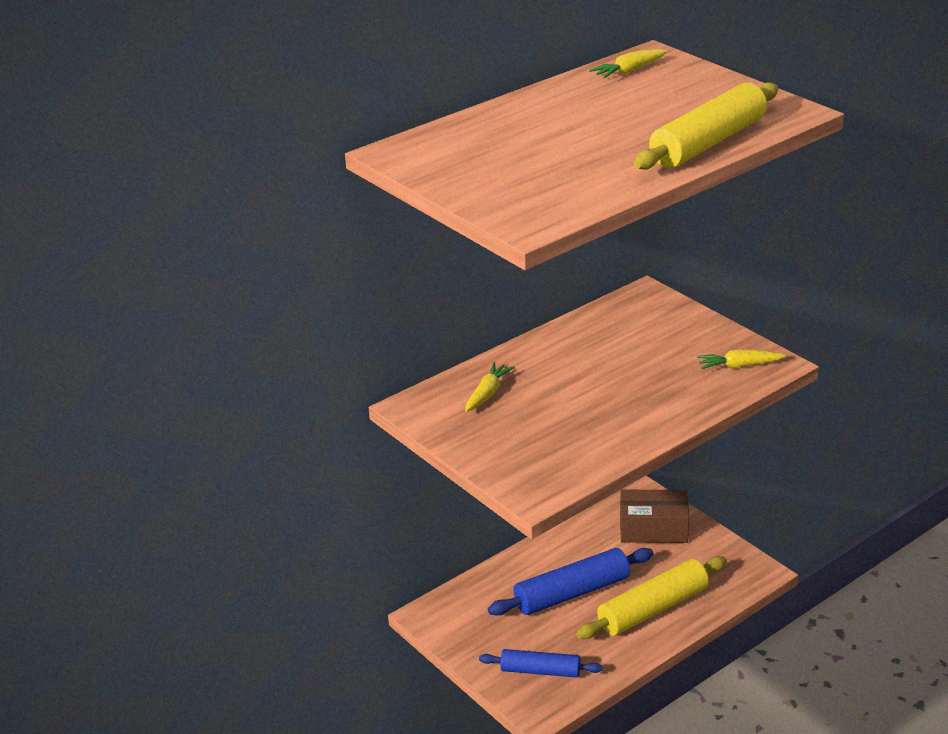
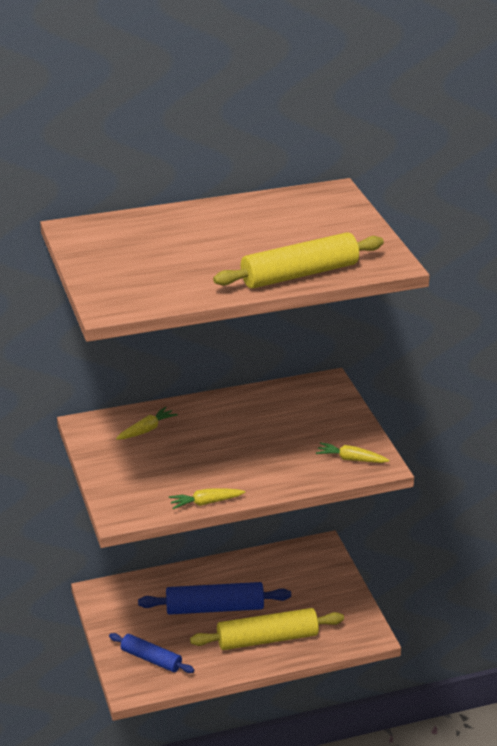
camera: 20 degrees right, 0 degrees up
yellow carrot [589,49,667,78] -> yellow carrot moved to [169,488,245,509]
brown box [620,490,689,543] -> none

